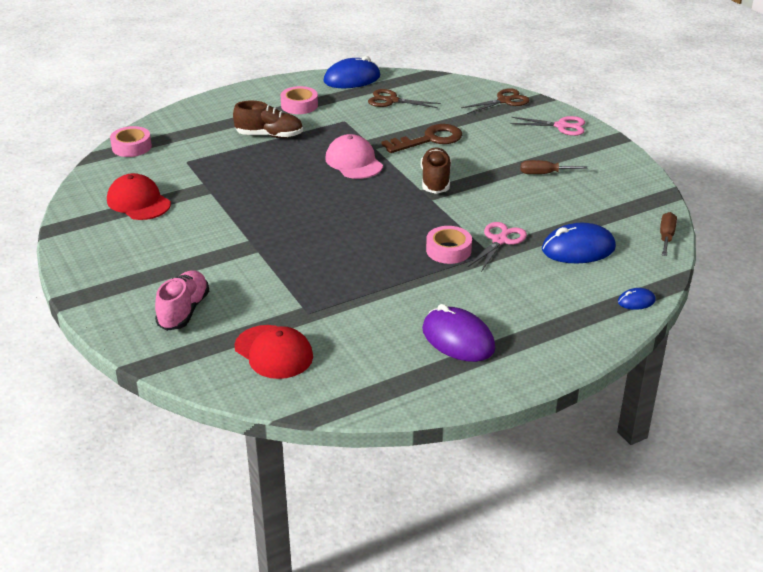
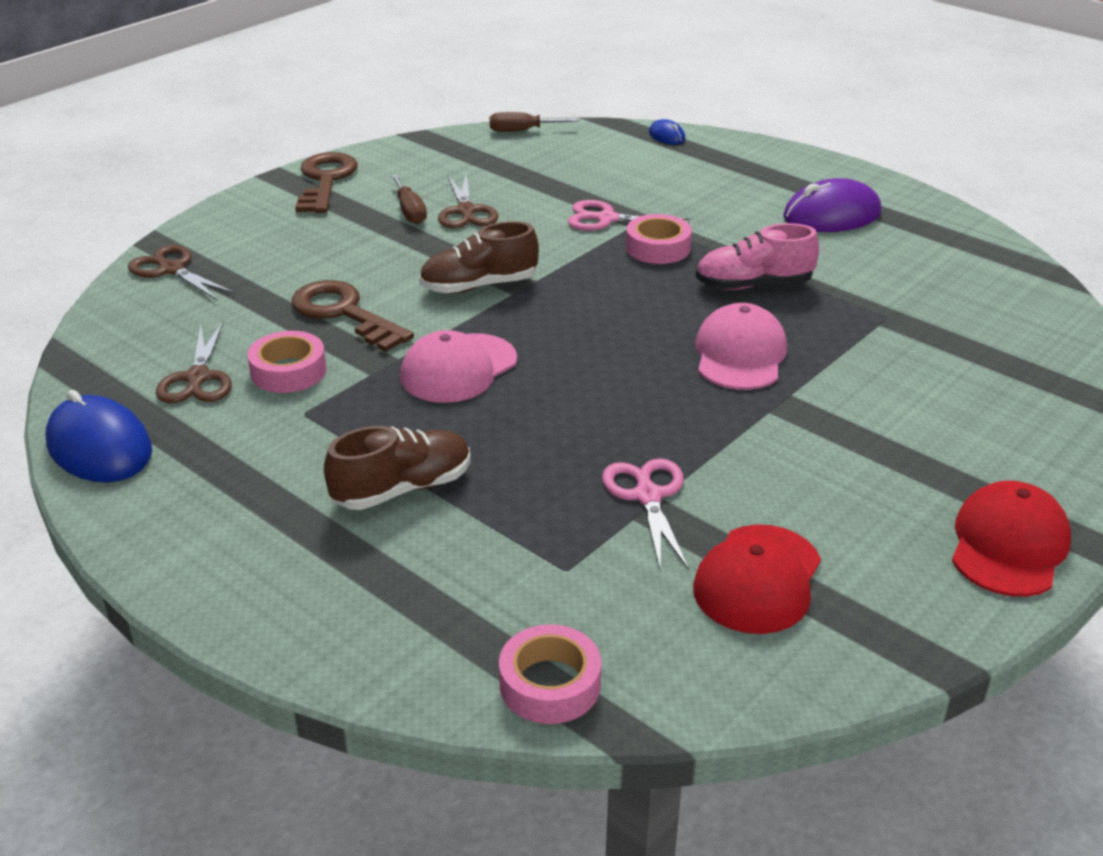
camera: 110 degrees left, 0 degrees up
pink shoe [155,270,209,331] -> pink shoe moved to [696,223,819,290]
brown shoe [233,101,303,138] -> brown shoe turned 75 degrees clockwise [324,426,471,510]
red cap [234,325,313,379] -> red cap moved to [952,481,1071,597]
pink tape [281,86,318,114] -> pink tape moved to [247,331,326,393]
purple mouse [422,304,495,362] -> purple mouse turned 45 degrees clockwise [783,178,881,232]
pink scissors [510,116,585,136] -> pink scissors moved to [602,458,689,570]
blue mouse [542,223,616,264] -> none
none -> brown key [295,152,358,213]
none -> brown scissors [438,174,498,229]
none -> pink cap [696,303,787,390]

